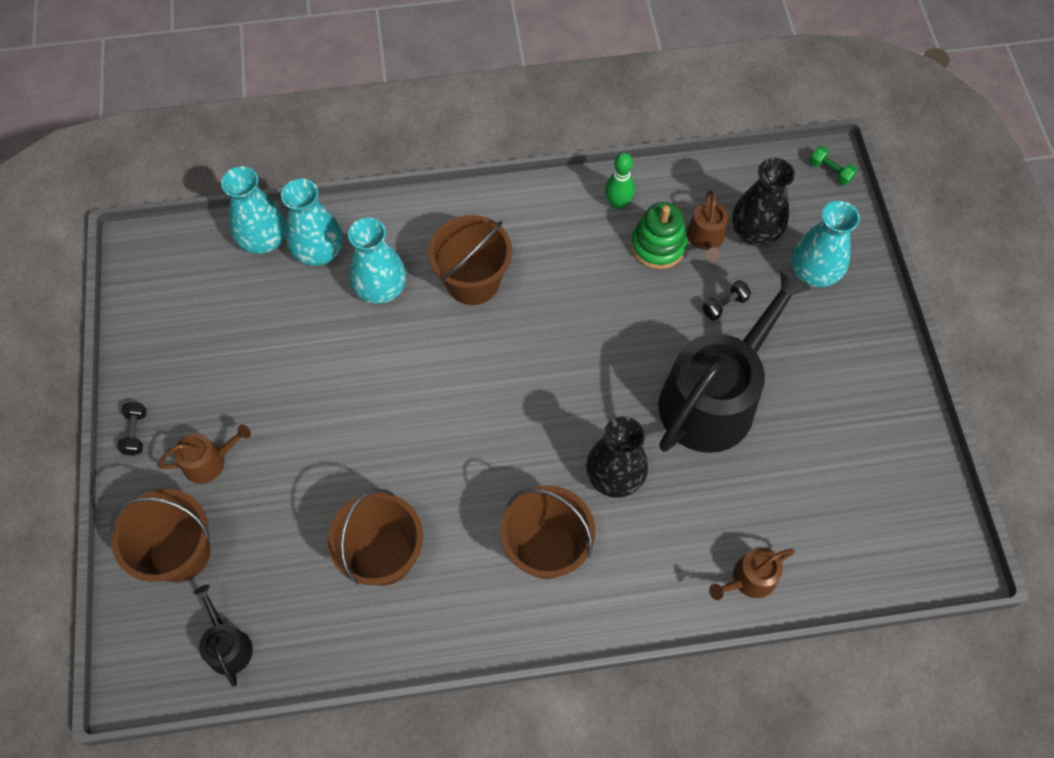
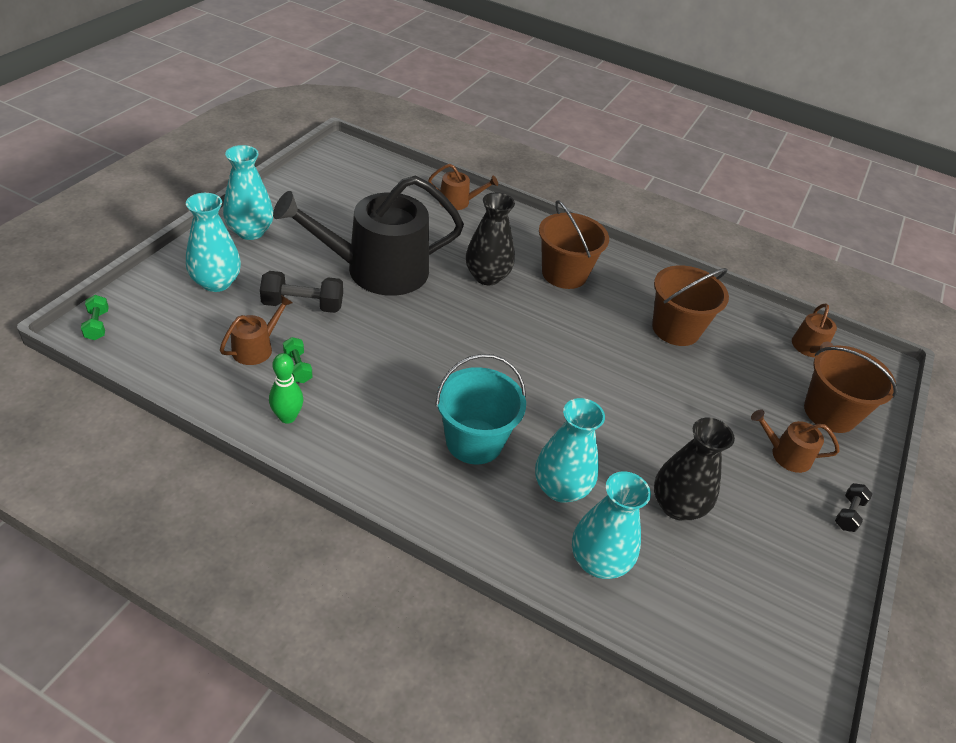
camera: 150 degrees left, 20 degrees down
black watering can [193,585,253,687] -> brown watering can [792,303,837,357]
turquoise vase [221,166,287,254] -> turquoise vase moved to [223,145,273,240]
brown bucket [428,215,512,305] -> turquoise bucket [435,354,526,465]
green stacking toy [631,202,687,269] -> green dumbbell [283,337,312,383]
black dumbbell [702,280,751,321] -> black dumbbell [260,271,343,313], size x1.74
black vase [732,158,795,246] -> black vase moved to [654,418,735,520]

